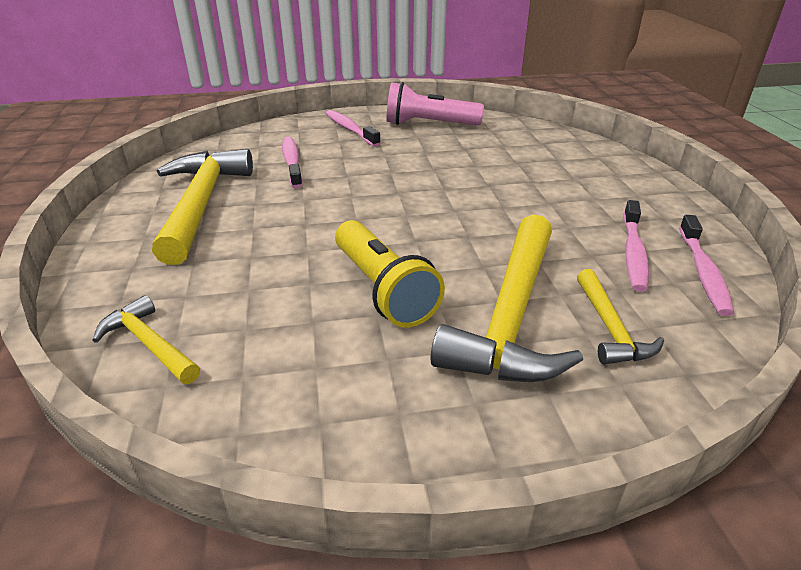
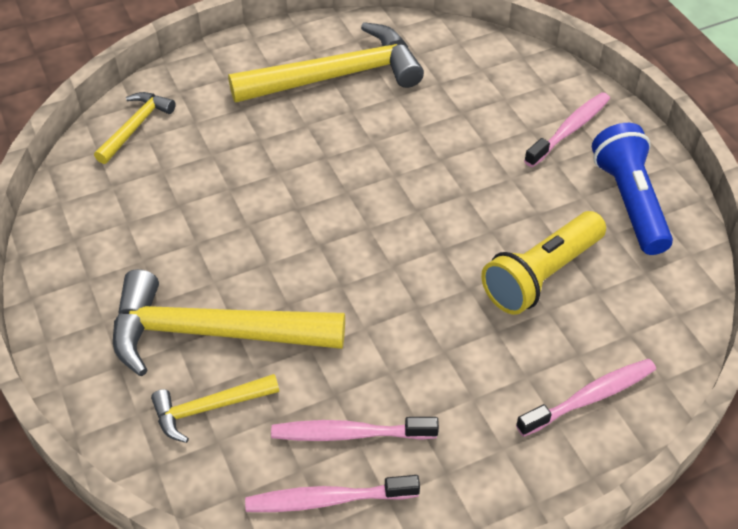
camera: 75 degrees right, 15 degrees up
pink toothbrush [282,137,303,188] -> pink toothbrush moved to [516,359,656,437]
yellow flashlight [335,220,445,328] -> yellow flashlight moved to [481,211,606,315]
pink flashlight [387,82,484,126] -> blue flashlight [592,123,673,255]

